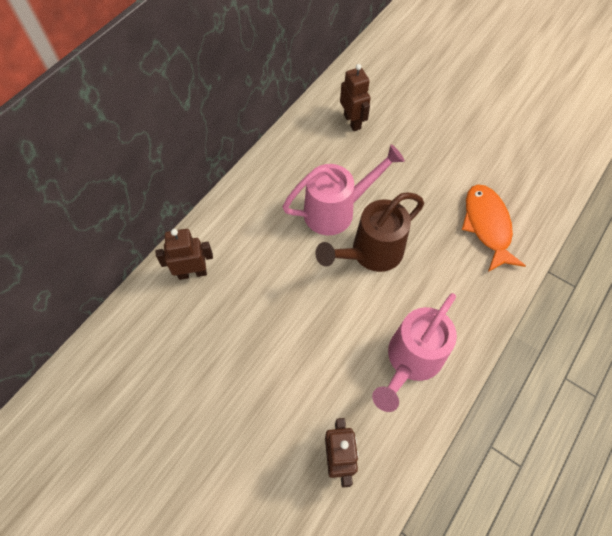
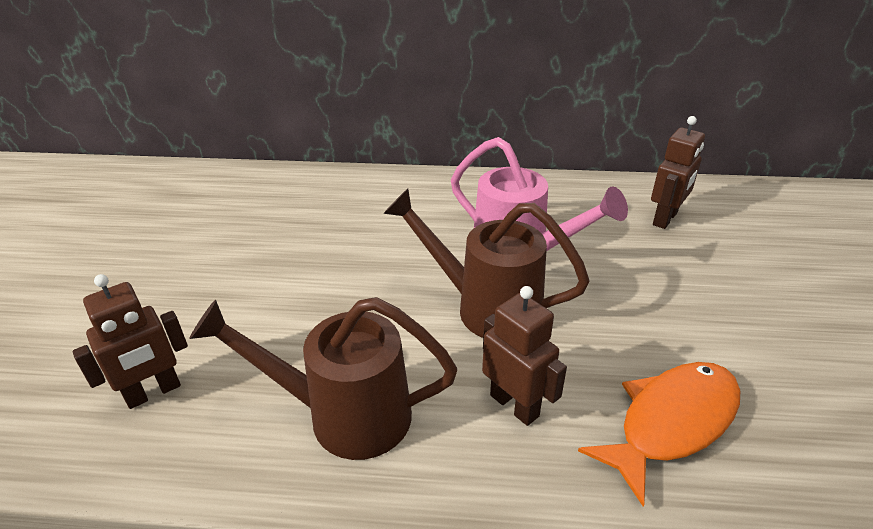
camera: 60 degrees right, 25 degrees down
brown robot [155,229,213,280] -> brown robot moved to [482,286,567,426]
pink watering can [372,293,457,412] -> brown watering can [189,297,457,460]

